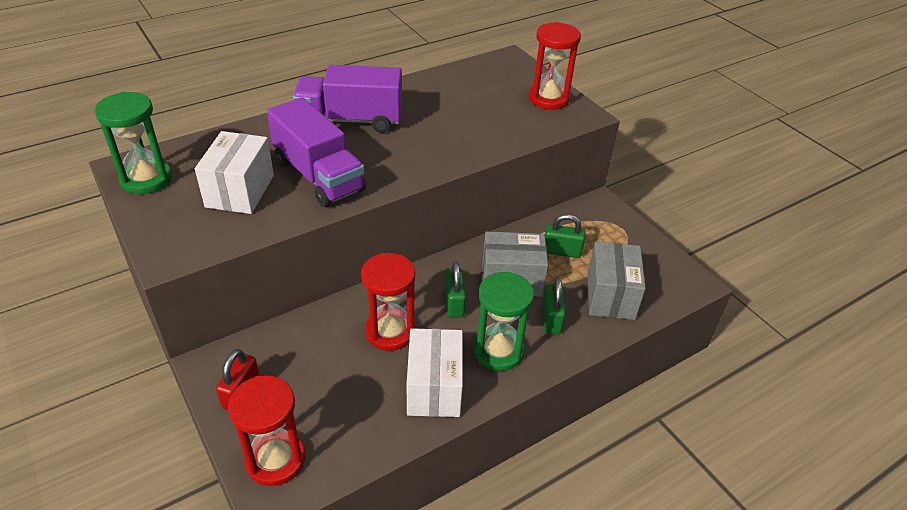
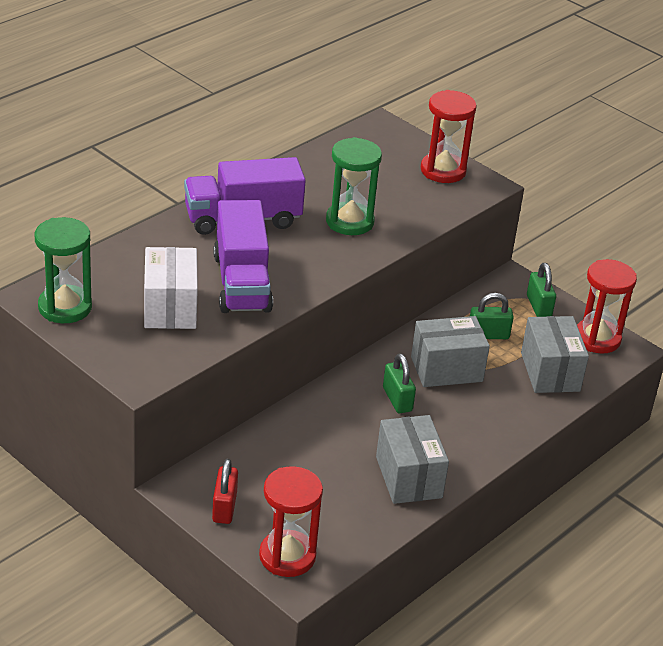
camera: 15 degrees left, 5 degrees down
purple truck [267,97,366,207] -> purple truck turned 45 degrees clockwise [213,200,273,313]
red hourglass [361,253,416,351] -> red hourglass moved to [577,259,637,353]
white box [407,328,463,417] -> grey box [376,415,449,504]
green hourglass [474,272,534,371] -> green hourglass moved to [326,137,382,235]
green padlock [543,277,566,334] -> green padlock moved to [527,263,556,317]

